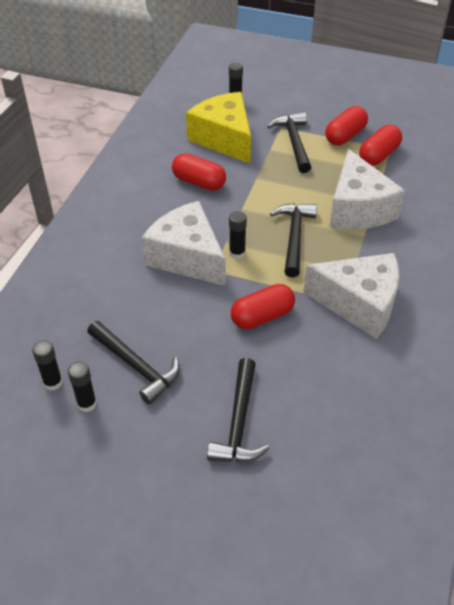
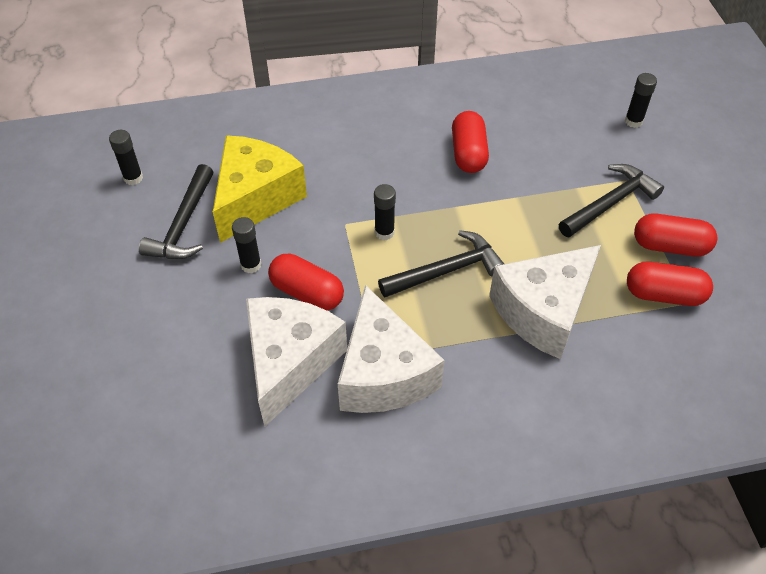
camera: 60 degrees right, 5 degrees up
black glue stick [68,362,97,412] -> black glue stick moved to [232,217,261,273]
white cheese [142,201,225,286] -> white cheese moved to [246,297,347,427]
yellow cheese [186,92,251,163] -> yellow cheese moved to [213,135,307,243]
black hammer [207,358,269,462] -> none

